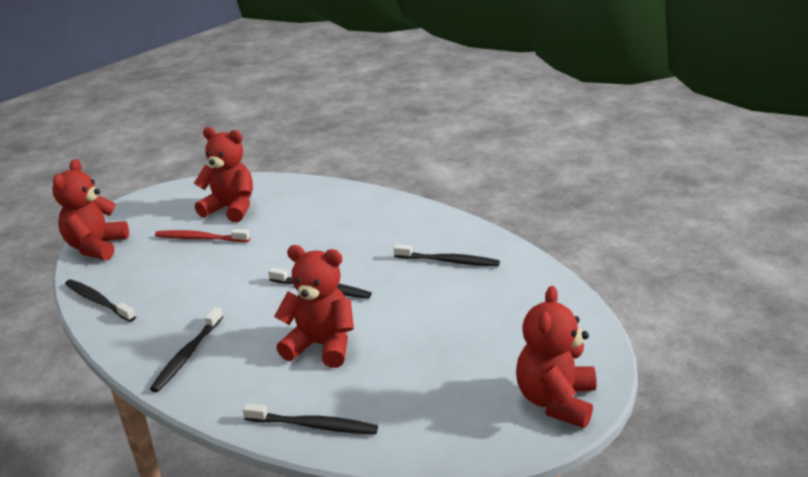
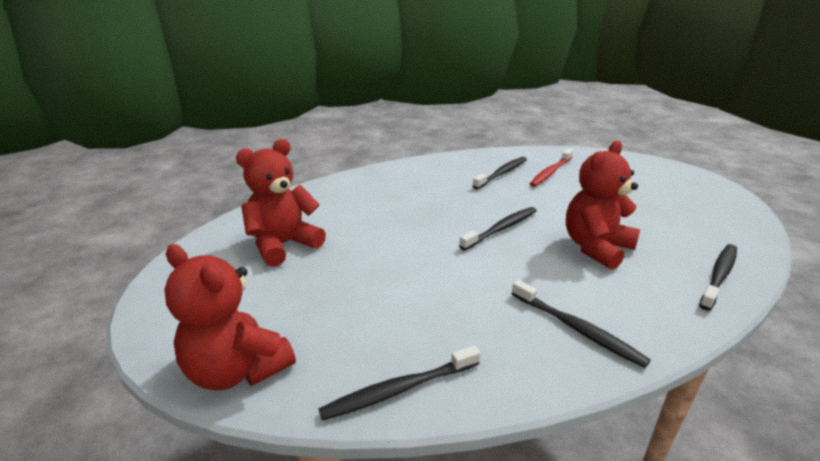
camera: 65 degrees left, 0 degrees up
red toothbrush [155,229,250,242] -> red toothbrush moved to [530,149,574,187]
red teddy bear [516,286,596,428] -> none

